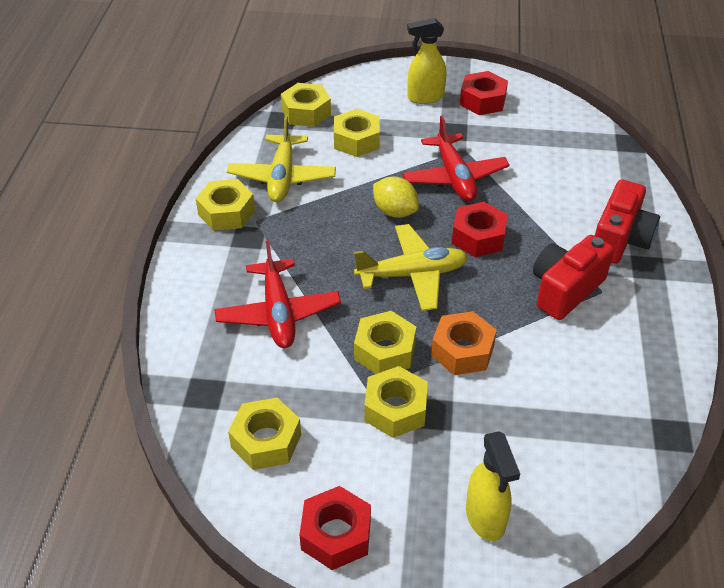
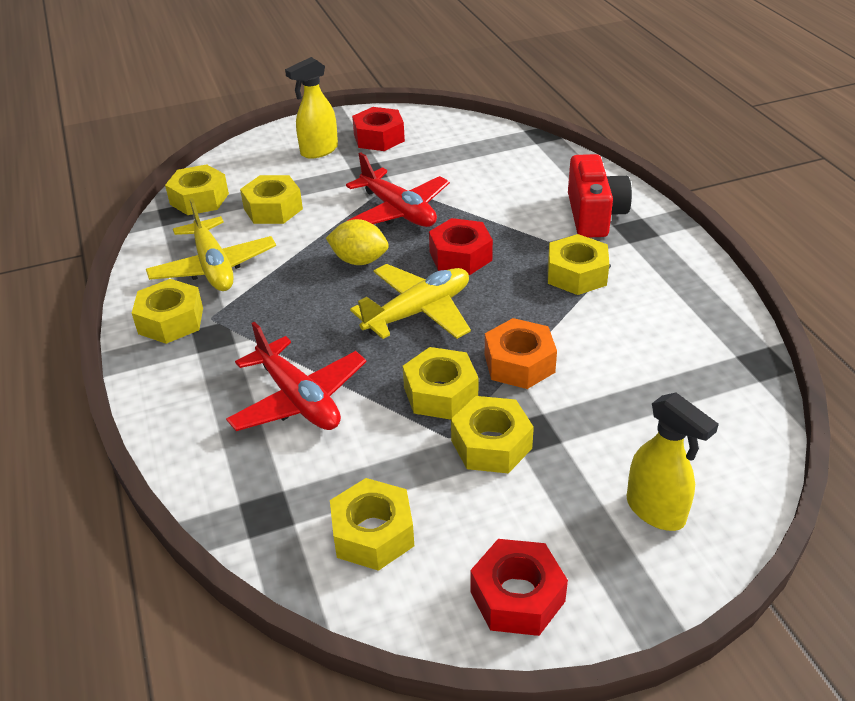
camera: 25 degrees left, 5 degrees down
red camera [533,235,614,320] -> yellow nut [548,234,609,295]

